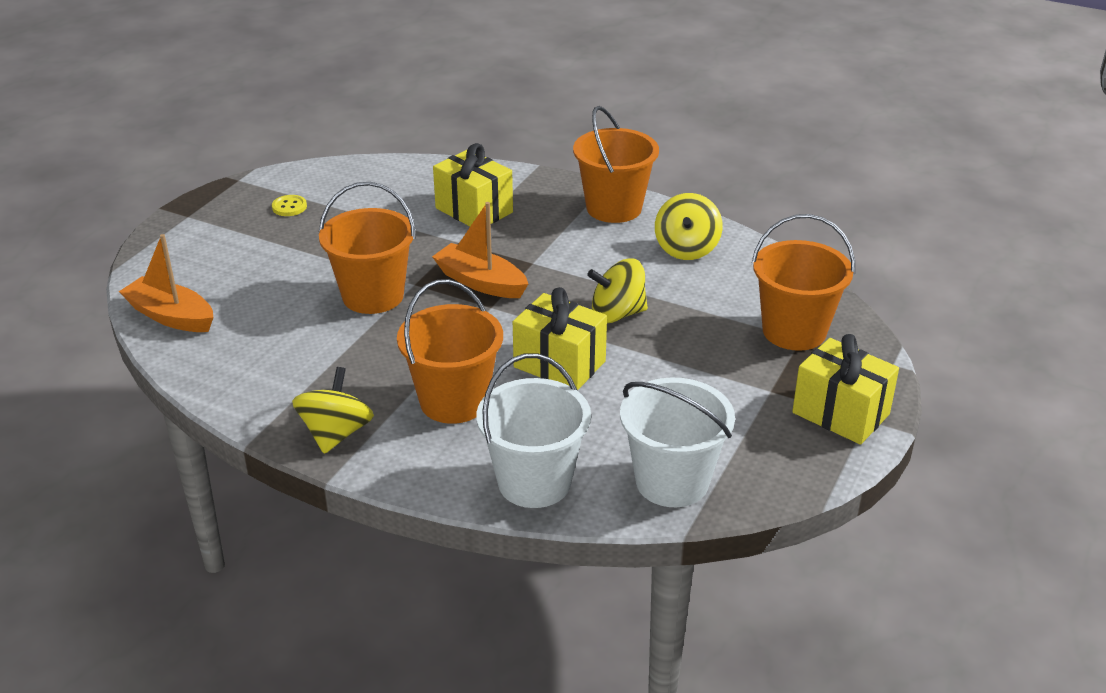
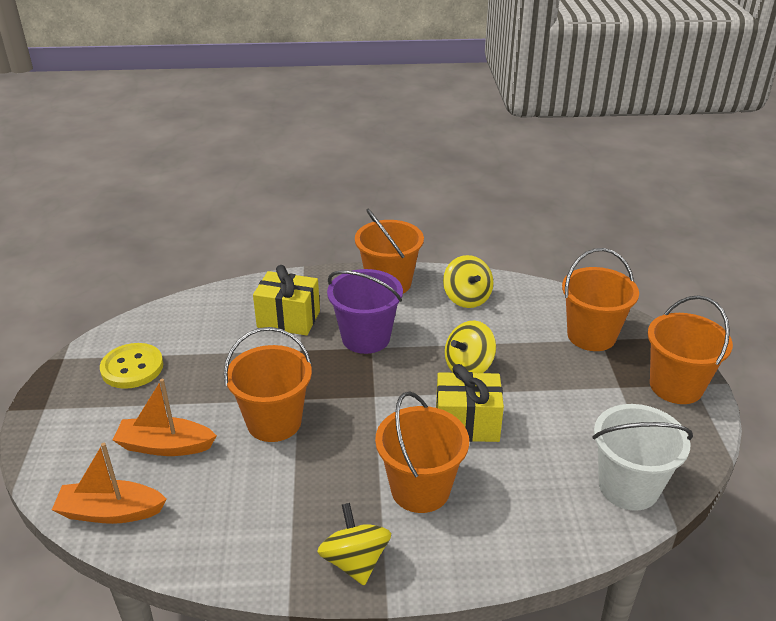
camera: 30 degrees left, 0 degrees up
yellow button [272,195,307,216] -> yellow button [100,343,163,389], size x1.93
orange boat [432,202,528,298] -> orange boat moved to [113,379,217,456]
white bucket [476,354,591,508] -> none
yellow gift [792,334,899,445] -> orange bucket [648,295,733,404]
none -> purple bucket [327,269,403,354]

